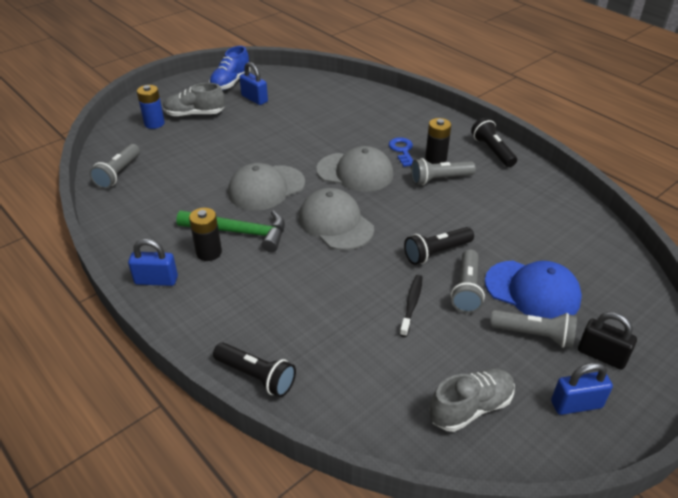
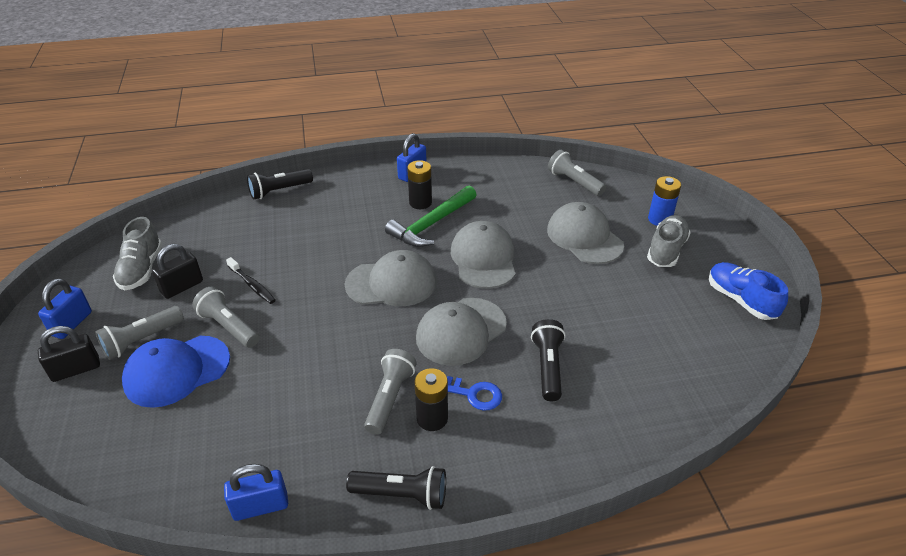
camera: 120 degrees right, 0 degrees up
blue padlock [239,62,268,105] -> blue padlock moved to [224,464,288,521]
black flashlight [404,227,474,265] -> black flashlight moved to [531,319,565,401]
none -> black padlock [152,244,203,299]
none -> grey cap [547,202,624,264]

